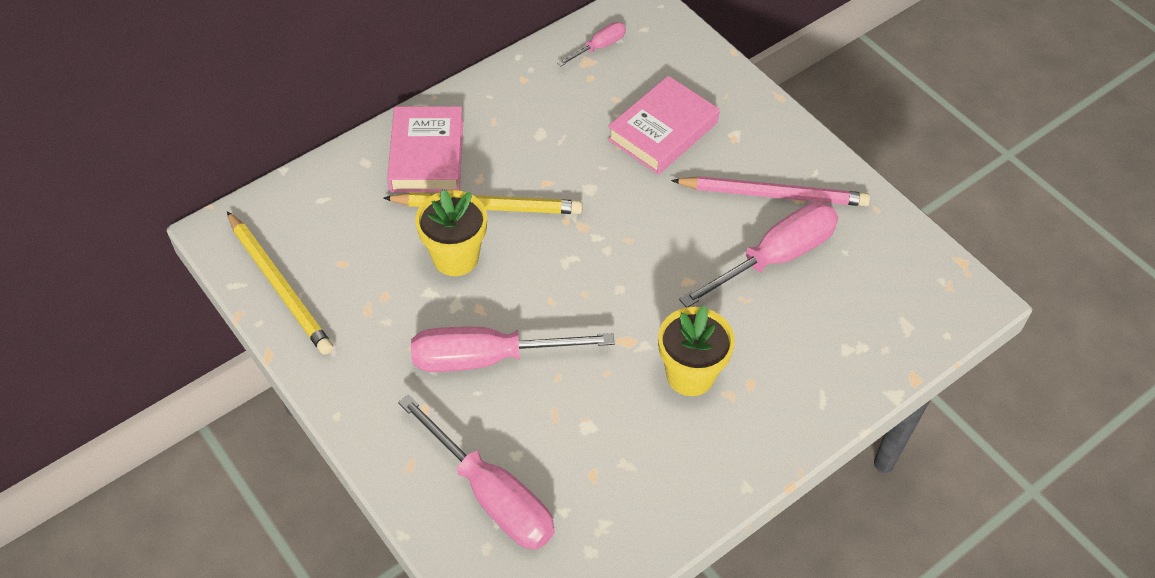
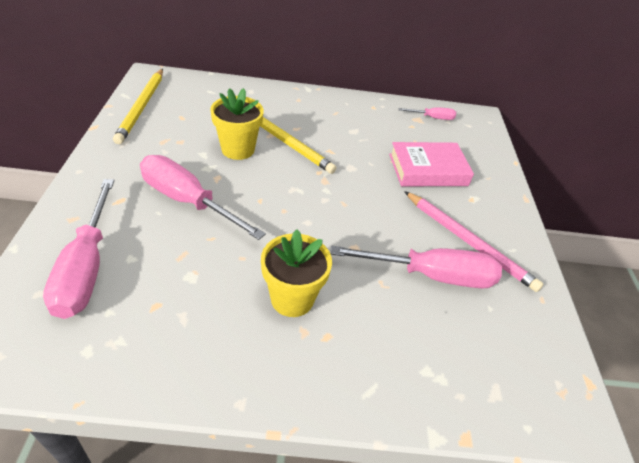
camera: 35 degrees right, 10 degrees down
pink book [387,106,463,192] -> none

